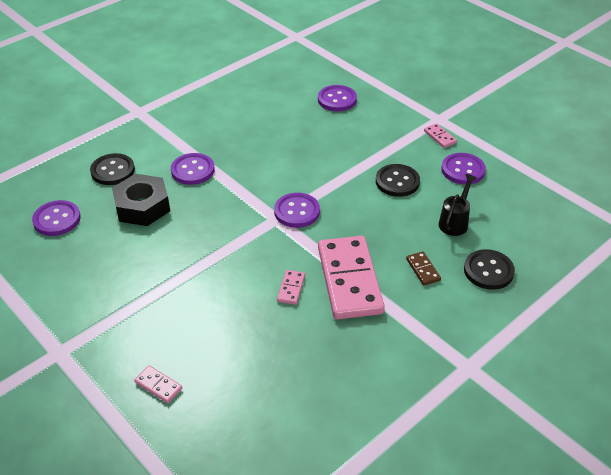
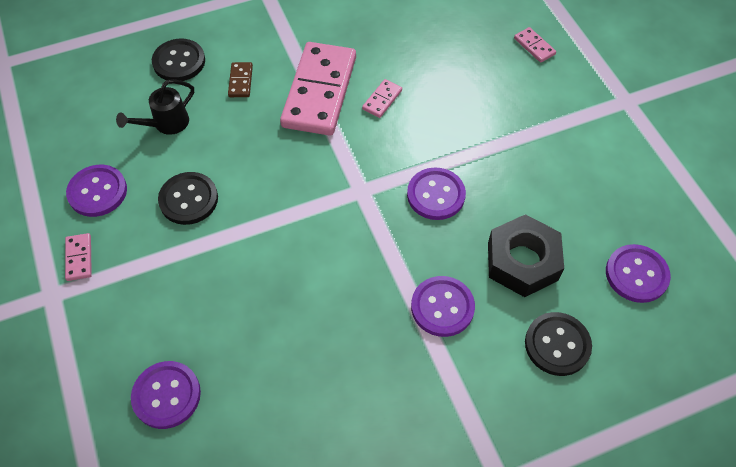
camera: 160 degrees left, 15 degrees up
purple button [274,193,320,228] -> purple button moved to [407,168,466,220]

